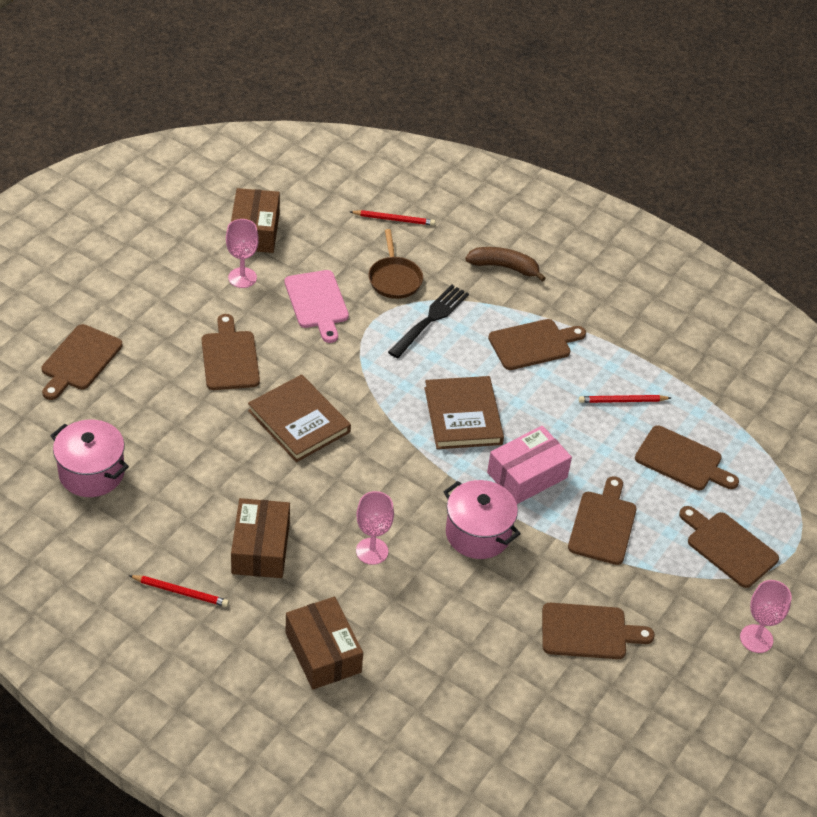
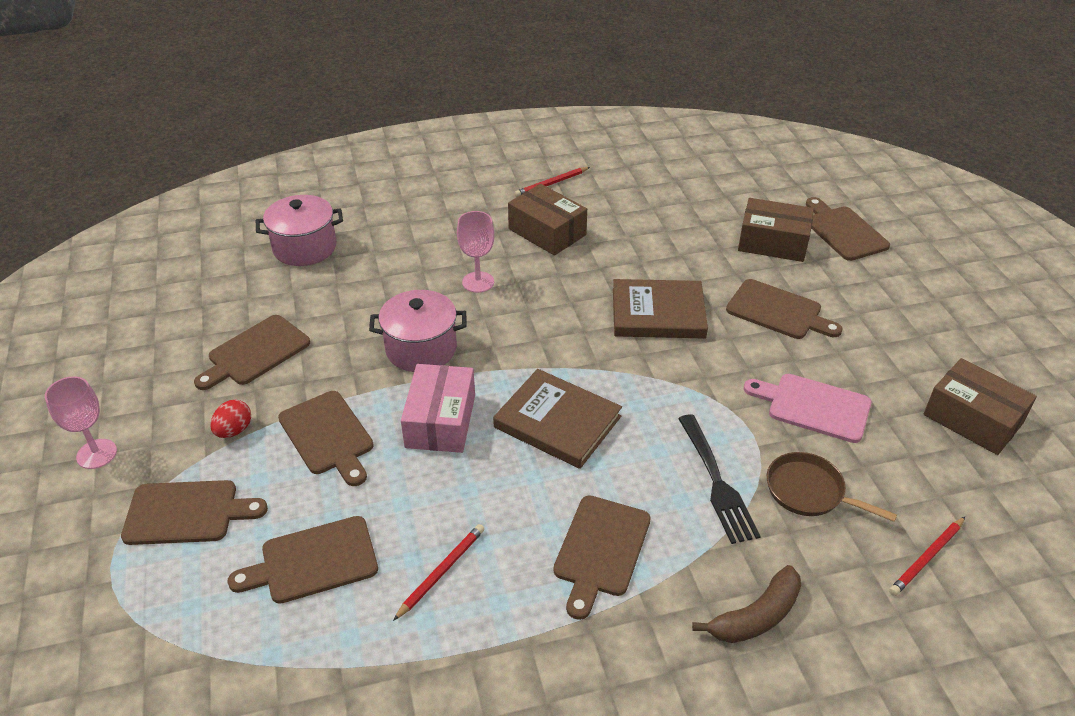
camera: 135 degrees right, 5 degrees down
pink pot [50,420,129,497] -> pink pot moved to [256,195,343,266]
pink goblet [226,219,259,288] -> none
brown box [285,597,363,689] -> brown box moved to [738,198,814,262]
none -> red egg [210,400,251,438]

